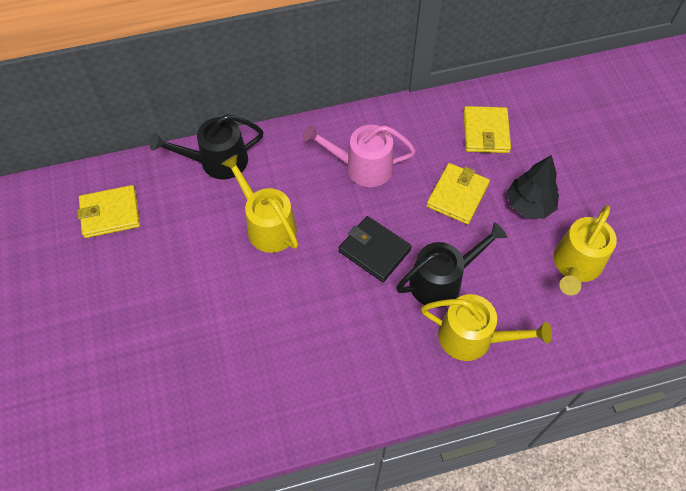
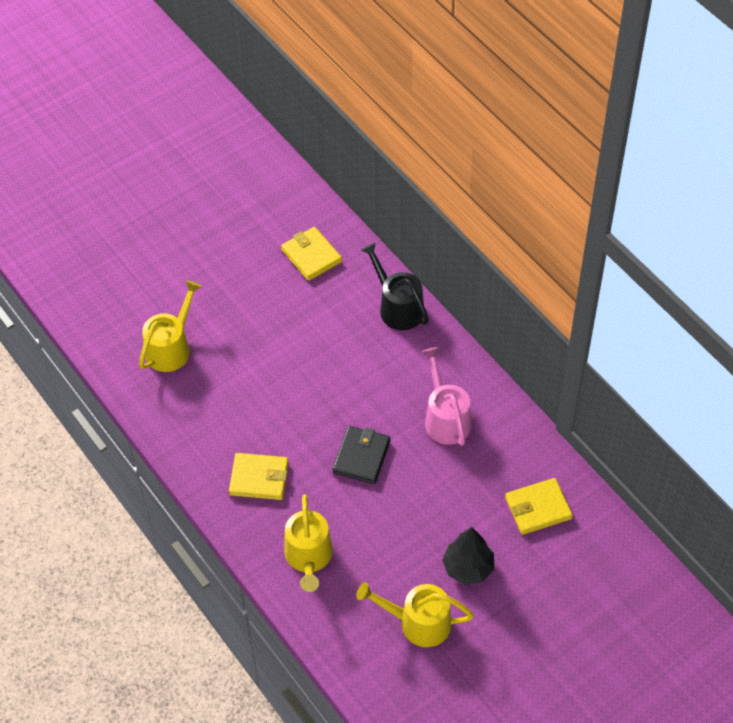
camera: 70 degrees right, 5 degrees down
yellow watering can [221,154,298,253] -> yellow watering can moved to [139,280,202,372]
black watering can [396,222,507,308] -> none
yellow wallet [426,163,490,224] -> yellow wallet moved to [229,453,289,500]

